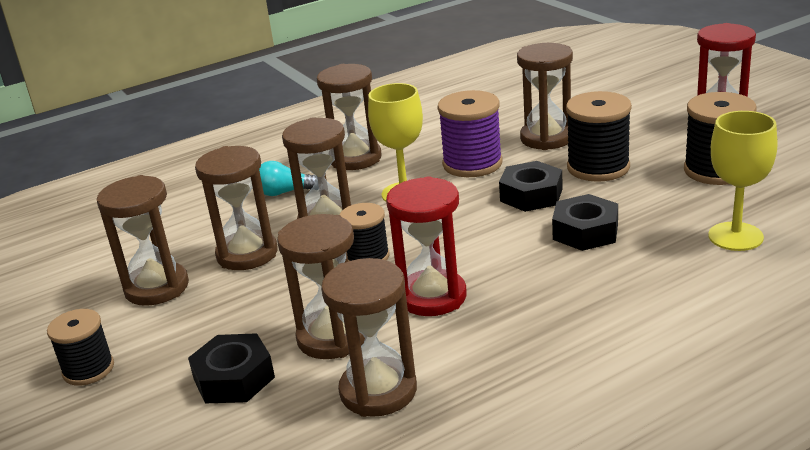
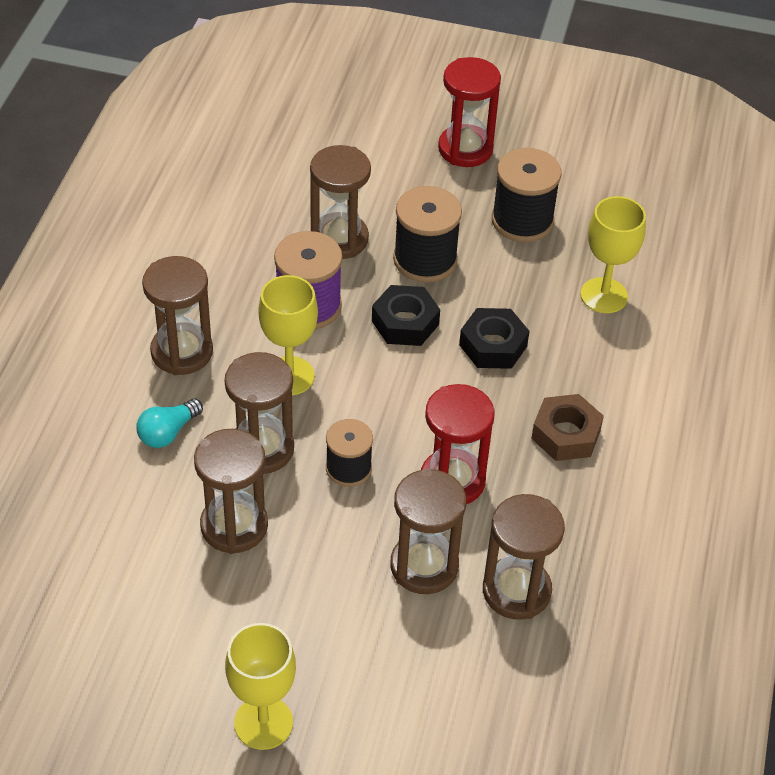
camera: 50 degrees left, 20 degrees up
black spool [47,309,114,386] -> yellow goblet [225,623,296,750]
brown hourglass [97,175,189,306] -> none
black nut [188,333,275,403] -> none
none -> brown nut [531,394,604,461]

